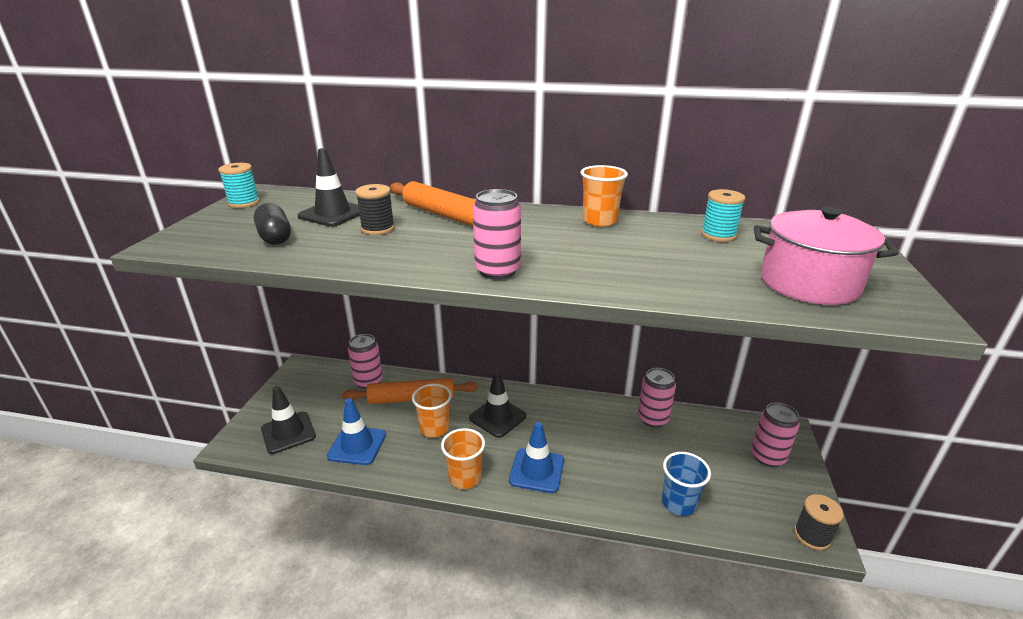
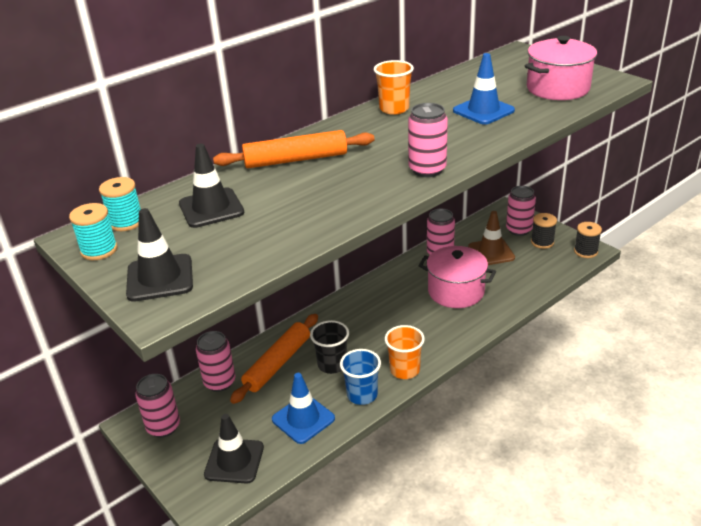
camera: 50 degrees left, 5 degrees up
black capsule [254,203,291,245] -> none
black spool [355,184,395,235] -> black spool moved to [531,213,557,249]
orange cup [412,384,452,437] -> black cup [310,320,349,374]
black traffic cone [469,372,526,438] -> black traffic cone moved to [126,208,193,302]
blue traffic cone [509,422,564,493] -> blue traffic cone moved to [453,53,515,125]
blue cup [662,452,711,516] -> blue cup moved to [340,349,381,405]
turquoise spool [701,189,745,242] -> turquoise spool moved to [99,177,141,231]
none -> pink can [135,374,180,437]
none -> pink pot [418,246,496,308]
none -> brown traffic cone [468,211,515,265]

